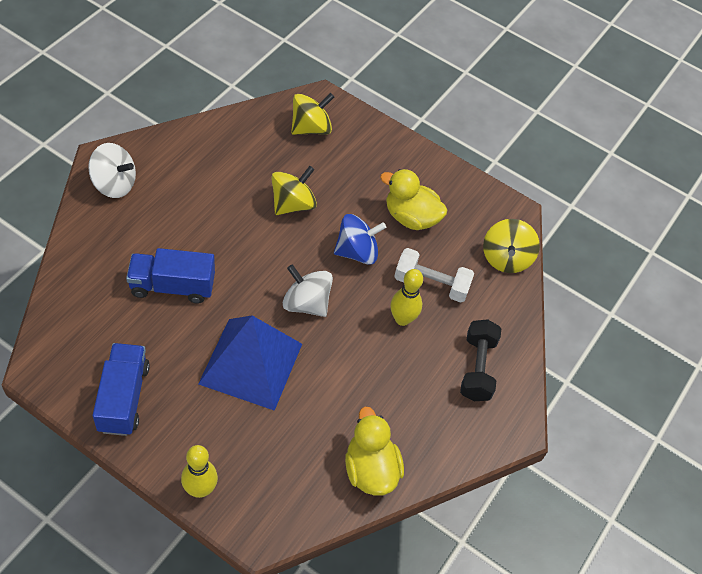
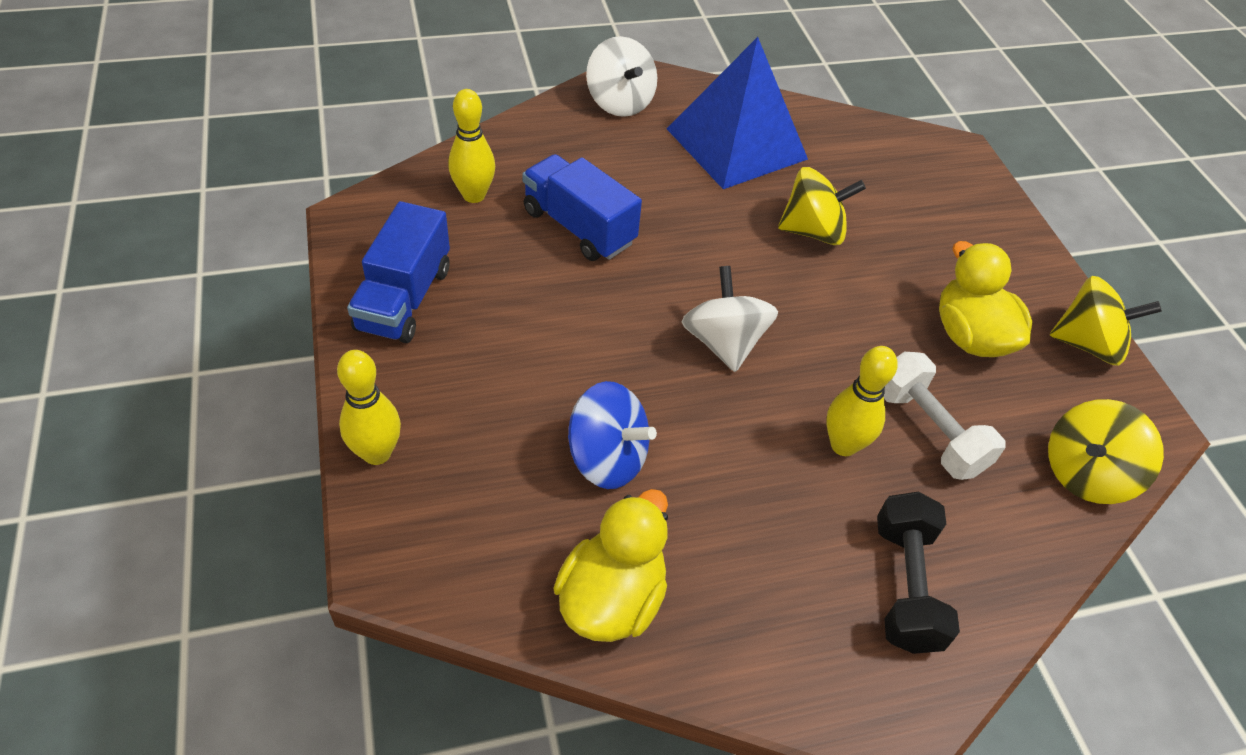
camera: 45 degrees right, 5 degrees down
blue truck [93,343,150,436] -> blue truck turned 150 degrees clockwise [347,201,450,343]
blue pyramid [198,315,302,411] -> blue pyramid moved to [667,37,808,189]
yellow spinning top [291,93,334,135] -> yellow spinning top moved to [1050,276,1162,366]
blue spinning top [334,214,386,265] -> blue spinning top moved to [568,381,657,489]
black dumbbell [460,319,501,401] -> black dumbbell turned 45 degrees counterclockwise [877,492,960,654]
none -> yellow bowling pin [448,89,495,203]

